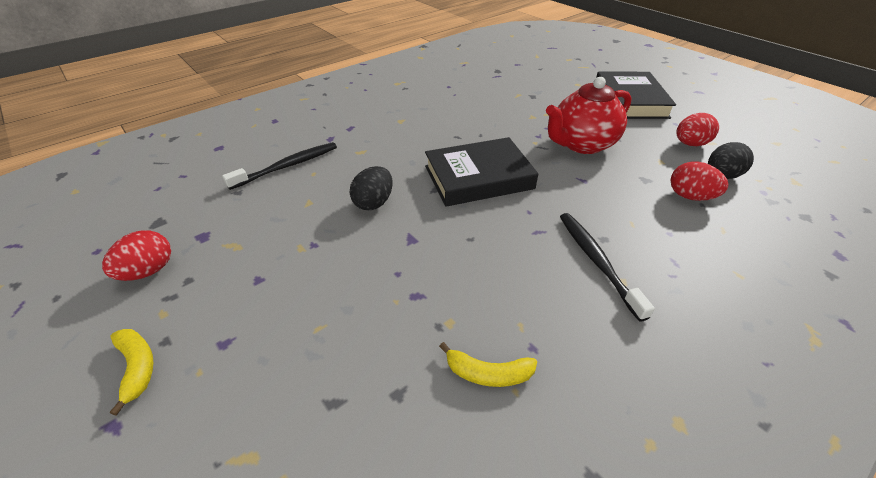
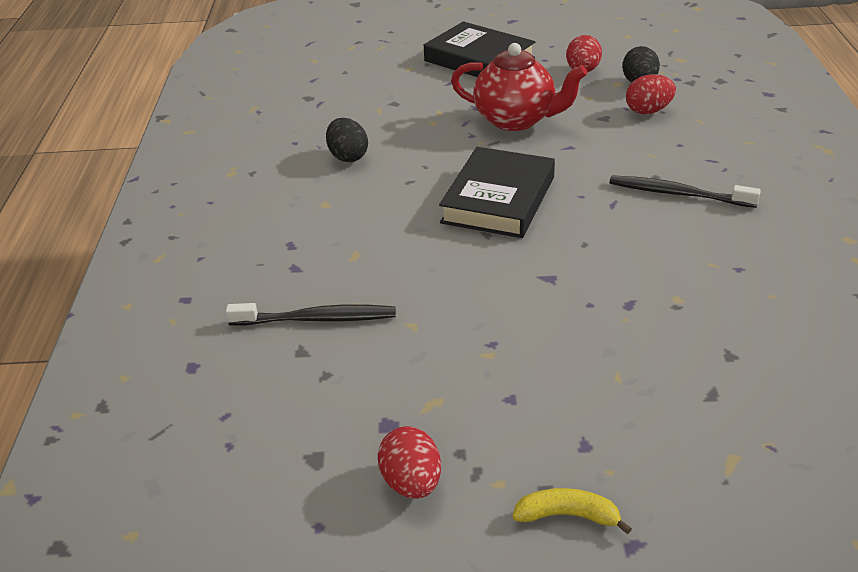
camera: 50 degrees left, 5 degrees down
black toothbrush [222,142,337,190] -> black toothbrush turned 90 degrees clockwise [226,303,396,326]
black egg [350,166,393,210] -> black egg moved to [326,118,368,162]
yellow banana [439,342,537,387] -> none
red teapot [546,77,632,154] -> red teapot turned 75 degrees counterclockwise [451,43,587,131]

